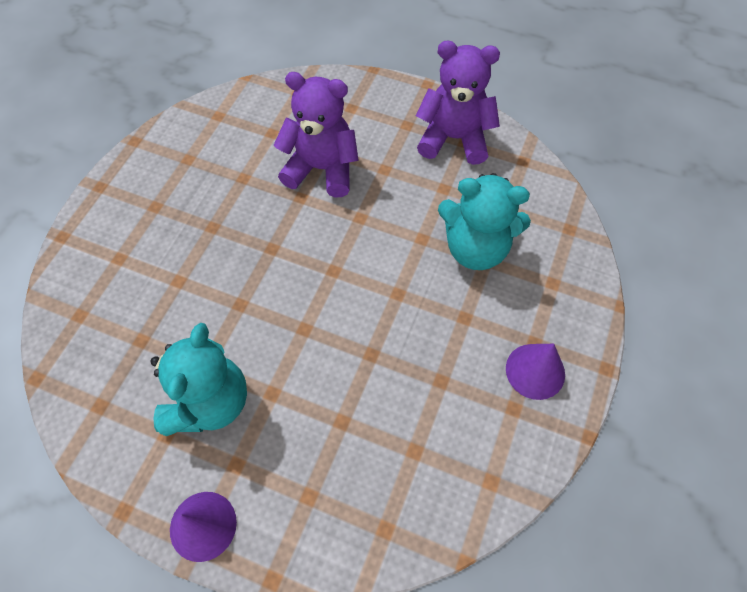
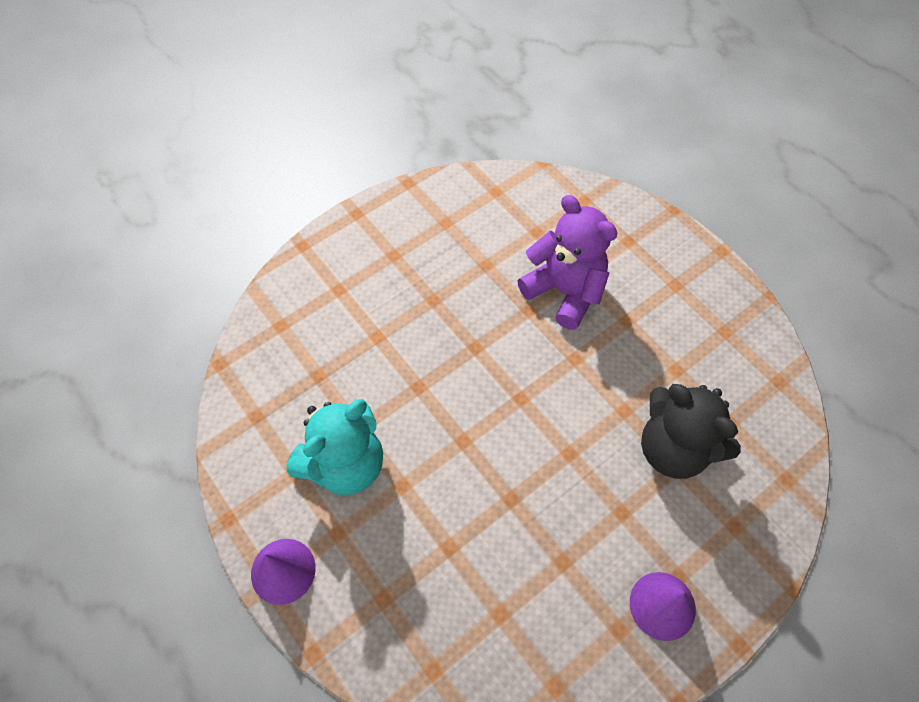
camera: 30 degrees right, 0 degrees up
purple teddy bear [416,41,500,165] -> none
turquoise teddy bear [438,173,531,270] -> black teddy bear [641,384,741,479]

